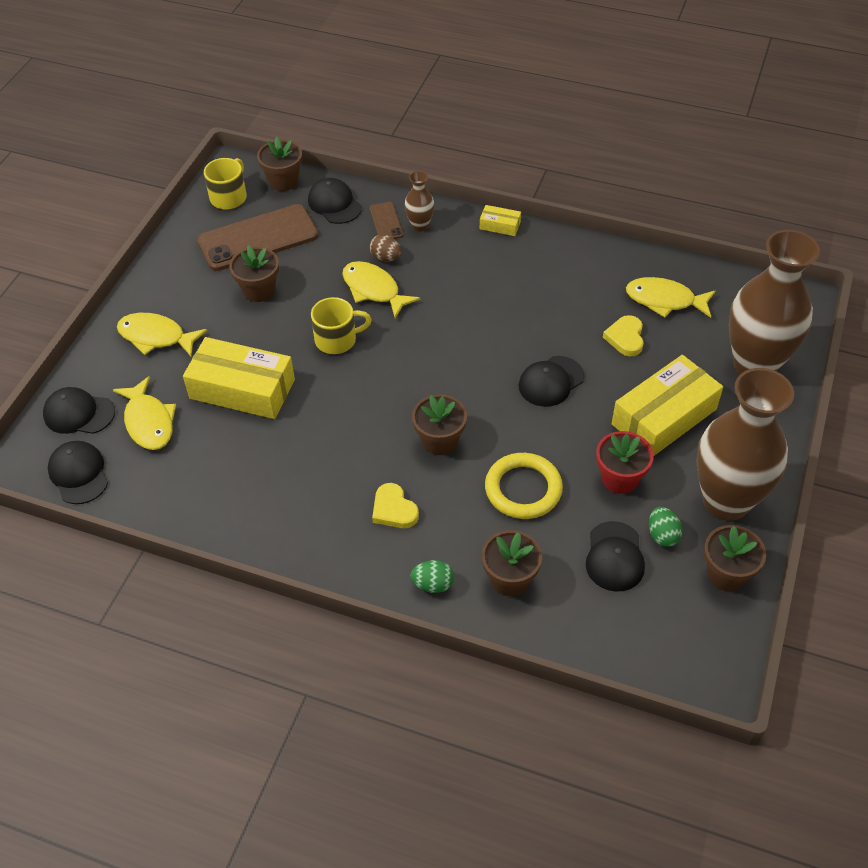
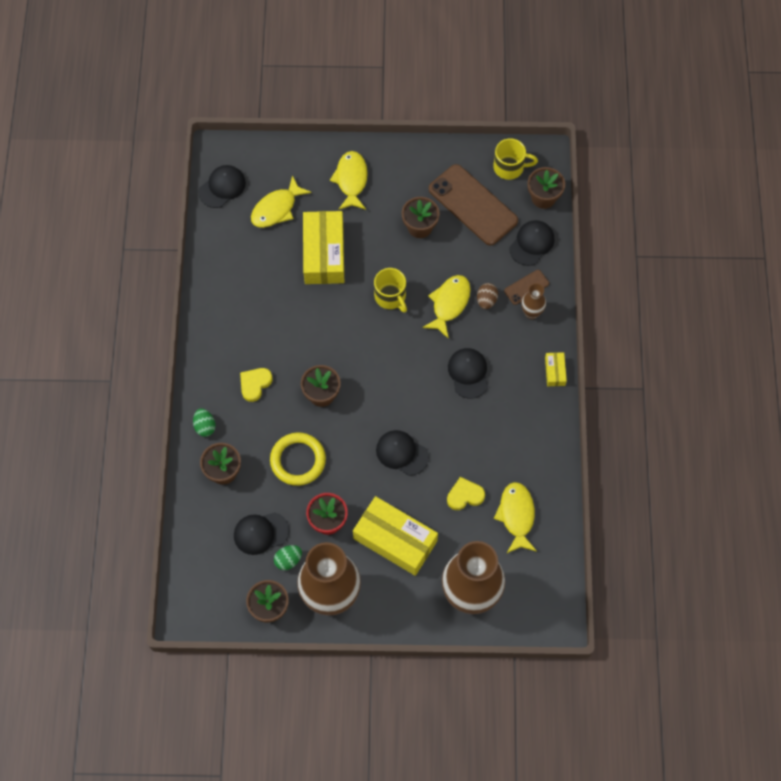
camera: 70 degrees right, 15 degrees up
black cap [43,387,115,434] -> black cap moved to [448,348,488,399]

